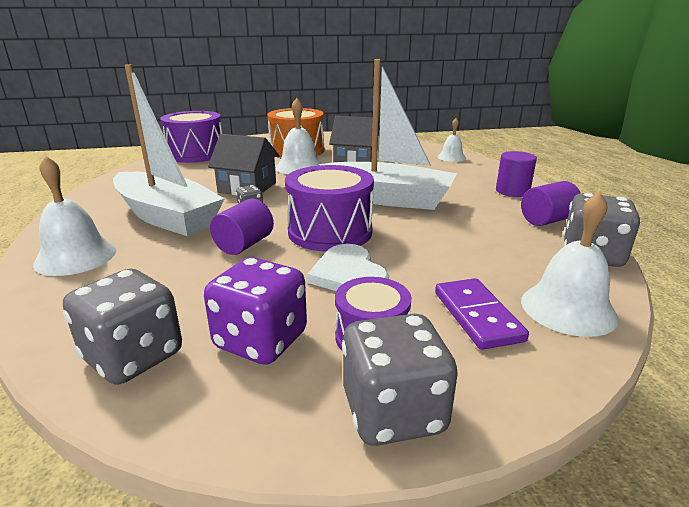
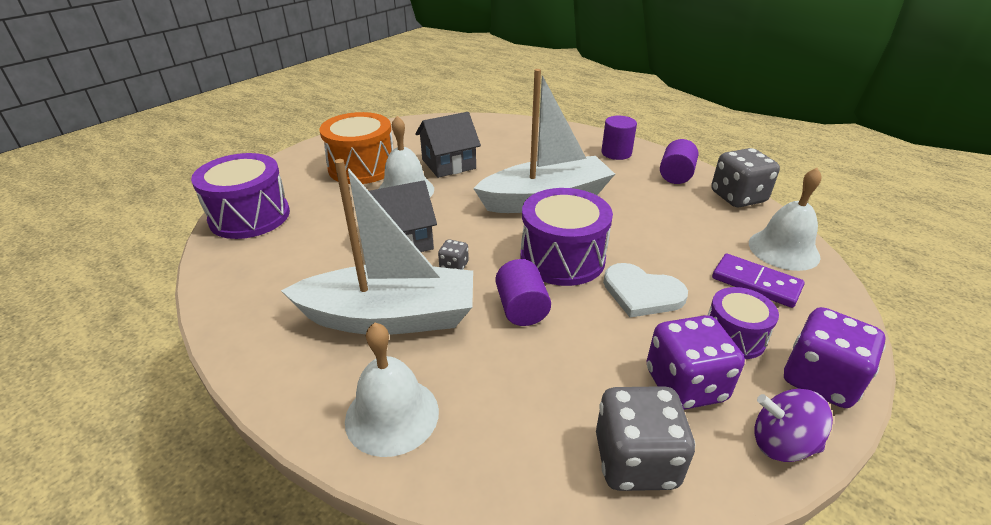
camera: 40 degrees left, 10 degrees up
grey dice [342,314,458,446] -> purple dice [784,307,886,408]
white bell [437,118,466,162] -> none
none -> purple spinning top [755,389,833,462]

